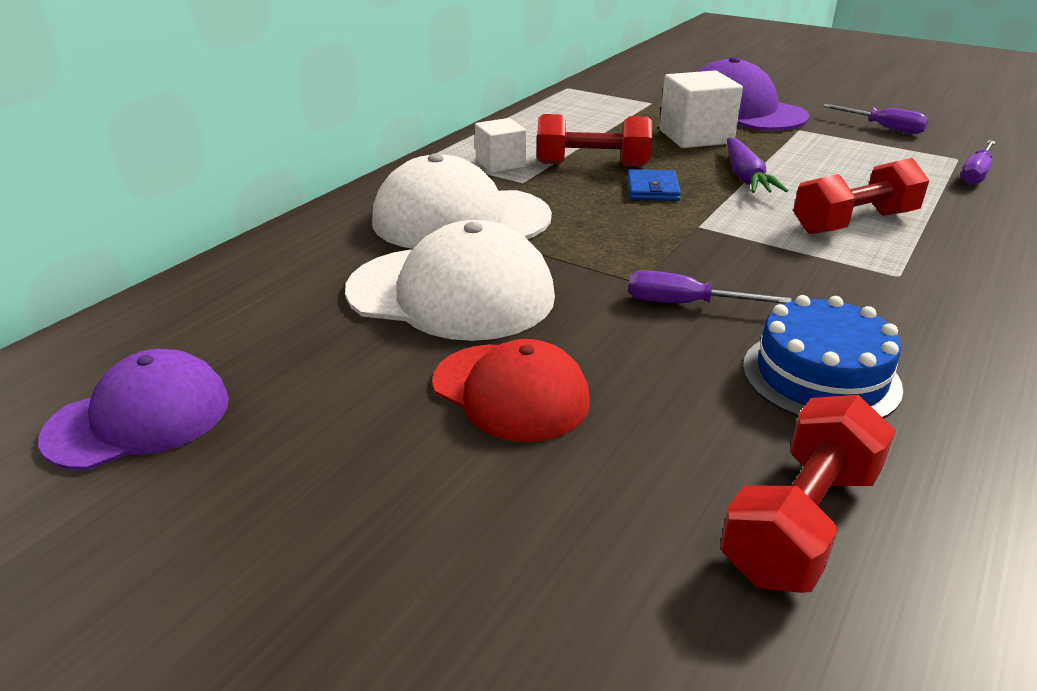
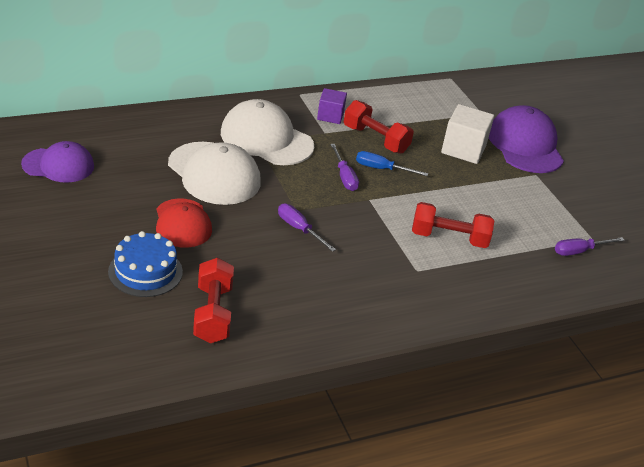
camera: 30 degrees right, 5 degrees up
white cube [475,118,526,173] -> purple cube [317,88,347,124]
blue wallet [627,169,681,201] -> blue screwdriver [356,151,428,176]
red dumbbell [720,395,896,593] -> red dumbbell turned 75 degrees counterclockwise [193,258,234,343]
purple carrot [727,138,788,193] -> none
blue cake [743,295,903,418] -> blue cake moved to [108,231,183,297]
purple screwdriver [823,104,929,134] -> purple screwdriver moved to [330,144,359,191]

